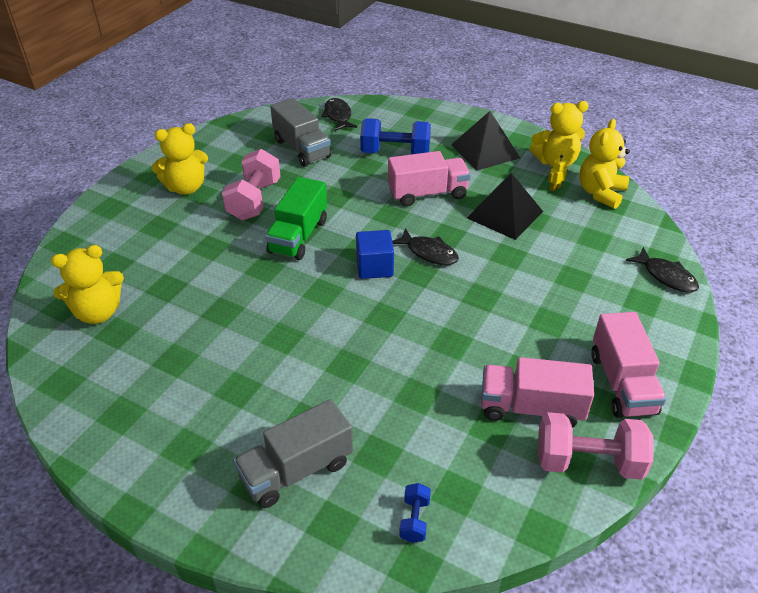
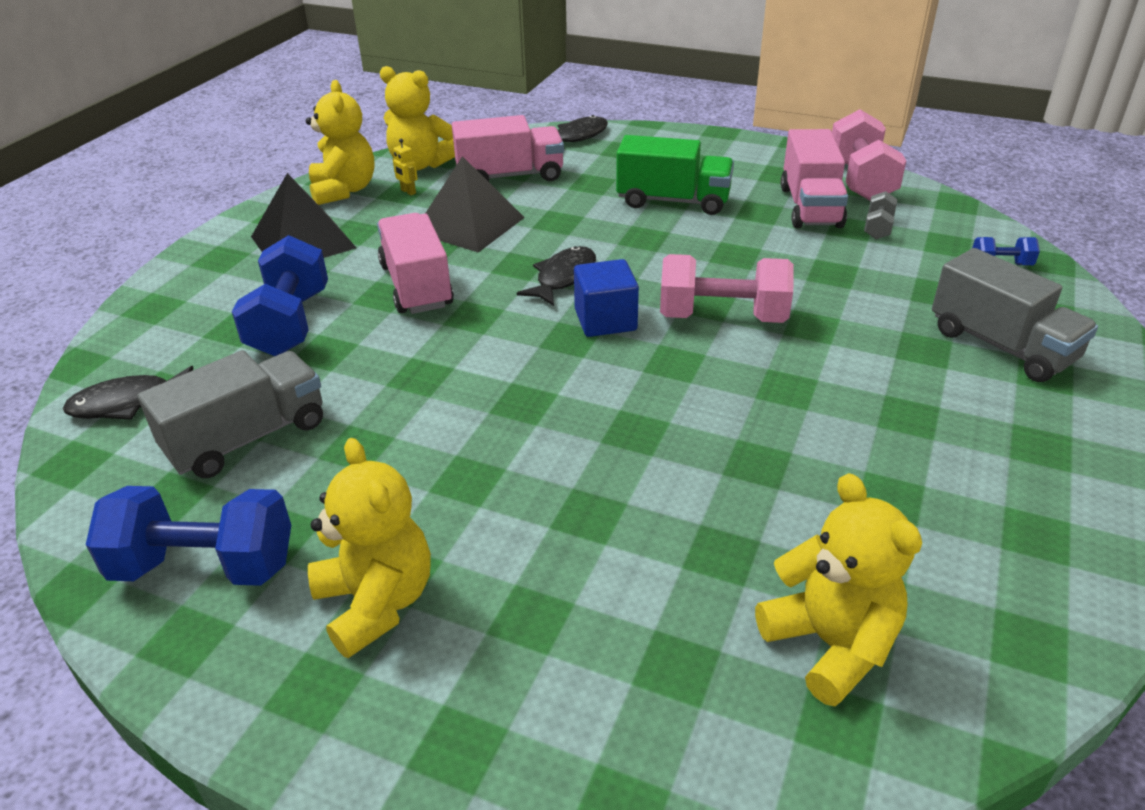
camera: 95 degrees left, 5 degrees down
pink dumbbell [222,149,280,221] -> pink dumbbell moved to [660,254,794,323]
green truck [265,177,327,260] -> green truck moved to [616,135,734,215]
pink truck [591,312,666,418] -> pink truck moved to [452,115,564,182]
none -> blue dumbbell [86,486,291,586]
none -> grey dumbbell [864,191,897,239]

